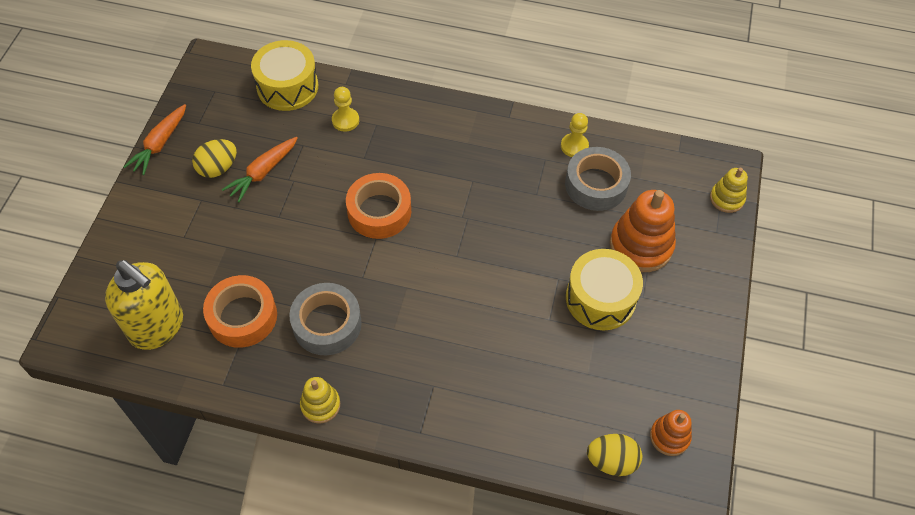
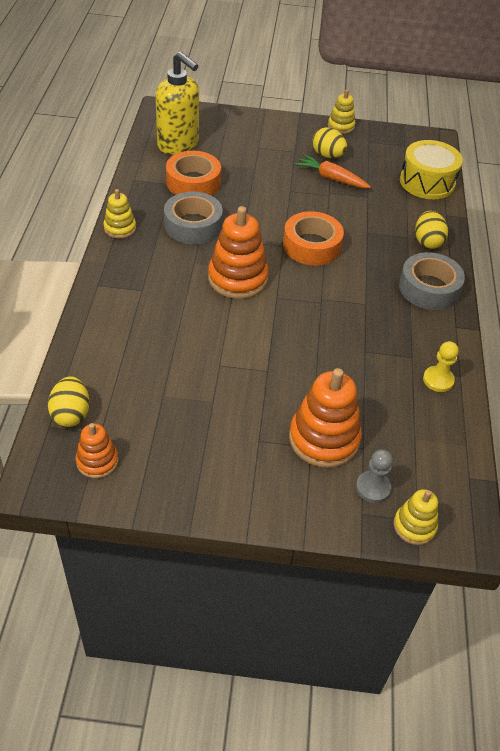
camera: 80 degrees right, 10 degrees down
yellow soap dispenser [105,260,183,350] -> yellow soap dispenser turned 75 degrees counterclockwise [155,51,199,155]
orange carrot [124,104,186,175] -> yellow stacking toy [328,90,355,134]
yellow pawn [332,87,359,132] -> none
grey tape [565,147,631,211] -> grey tape moved to [399,252,465,310]
yellow drum [566,249,643,330] -> none
none -> orange stacking toy [208,206,269,299]
none -> grey pawn [356,449,393,503]
none -> yellow egg [415,211,448,249]

